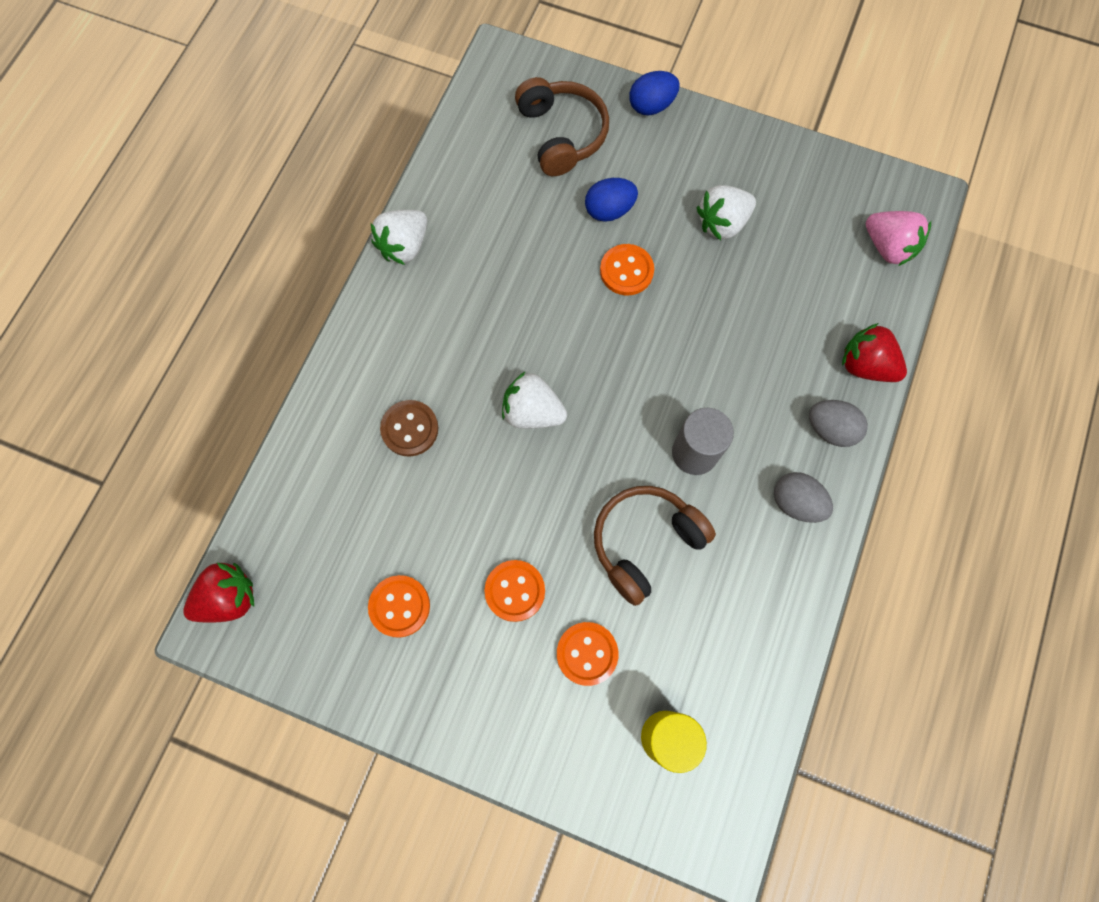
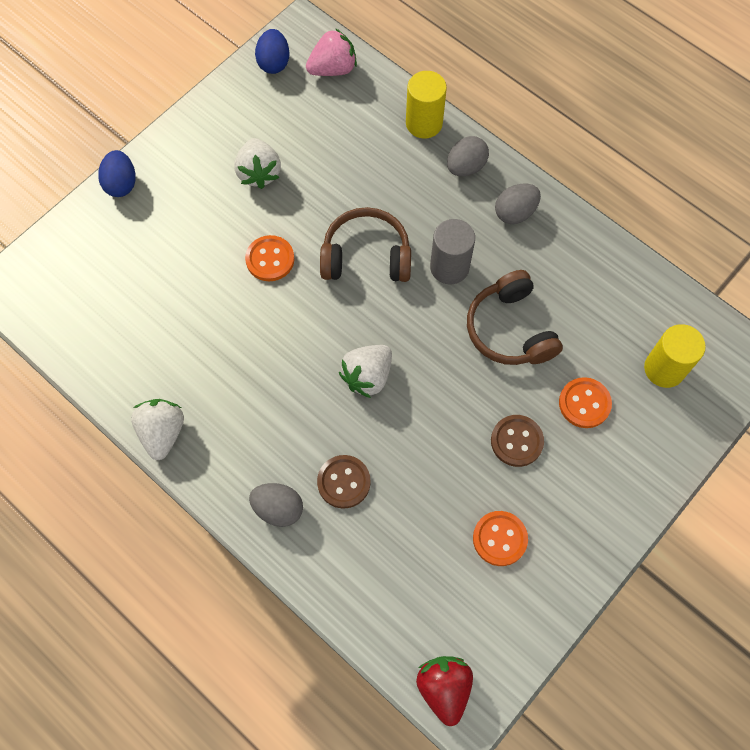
camera: 70 degrees left, 5 degrees down
white strawberry [371,210,427,265] -> white strawberry turned 150 degrees counterclockwise [131,399,184,460]
orange button [484,560,545,622] -> brown button [491,415,544,467]
brown headphones [515,77,609,176] -> brown headphones moved to [320,207,411,282]
blue egg [585,178,638,222] -> blue egg moved to [255,29,290,74]
red strawberry [842,323,907,382] -> yellow cylinder [406,71,447,139]
none -> grey egg [249,483,303,527]

